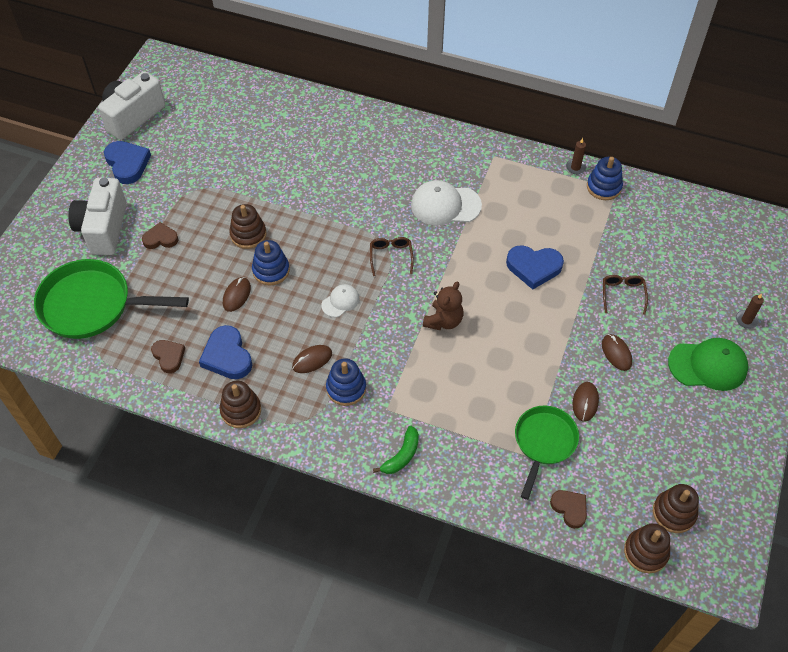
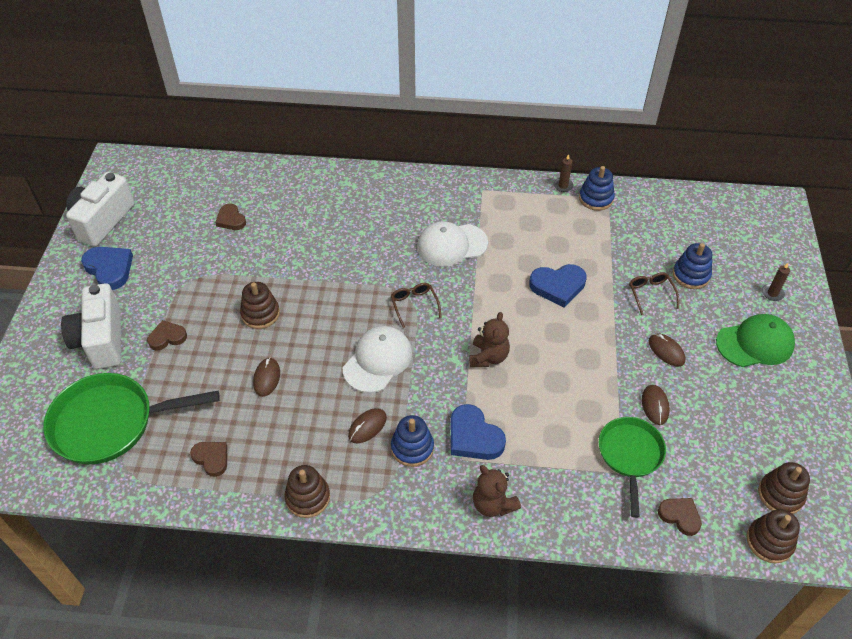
camera: 15 degrees left, 5 degrees down
blue heart [199,325,252,379] -> blue heart moved to [451,404,506,460]
blue stacking toy [252,240,290,285] -> blue stacking toy moved to [673,243,712,289]
white cap [321,284,360,317] -> white cap [343,326,412,393], size x1.84
green banana [373,425,419,474] -> brown teddy bear [473,465,521,517]
none -> brown heart [215,204,246,230]

